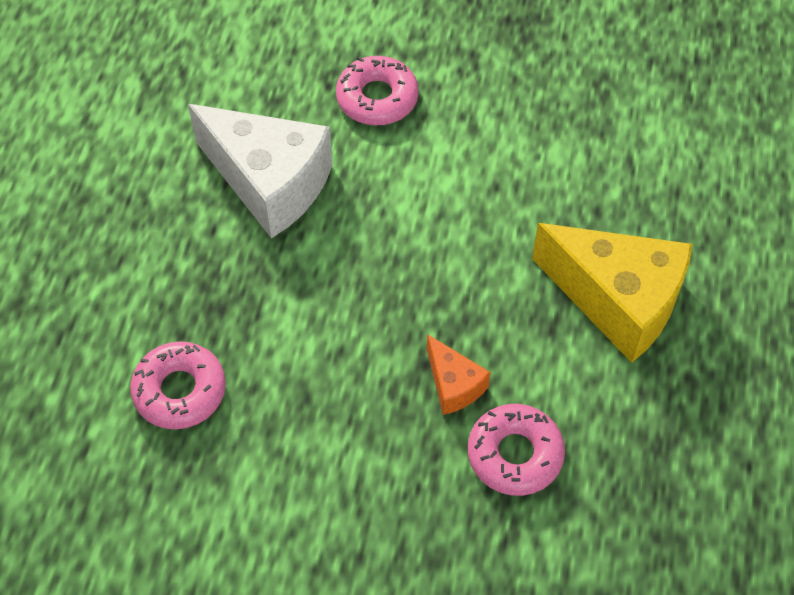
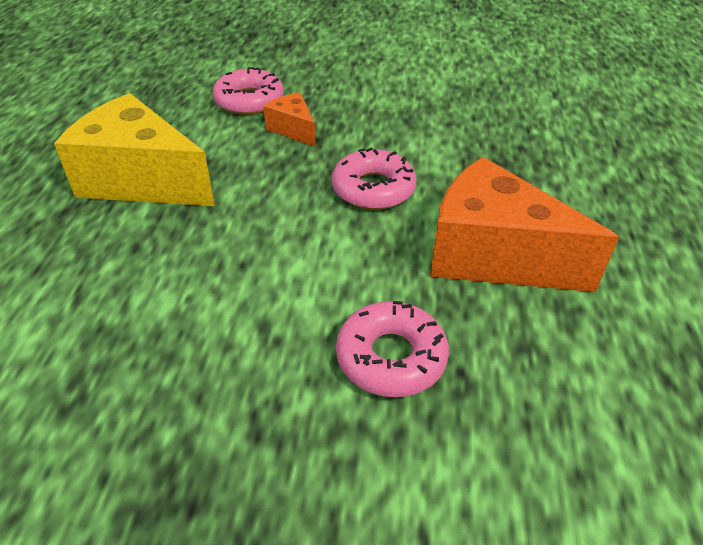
camera: 175 degrees right, 15 degrees down
pink donut [130,341,226,429] -> pink donut moved to [332,148,417,210]
white cheese [188,104,332,239] -> orange cheese [430,157,619,292]

